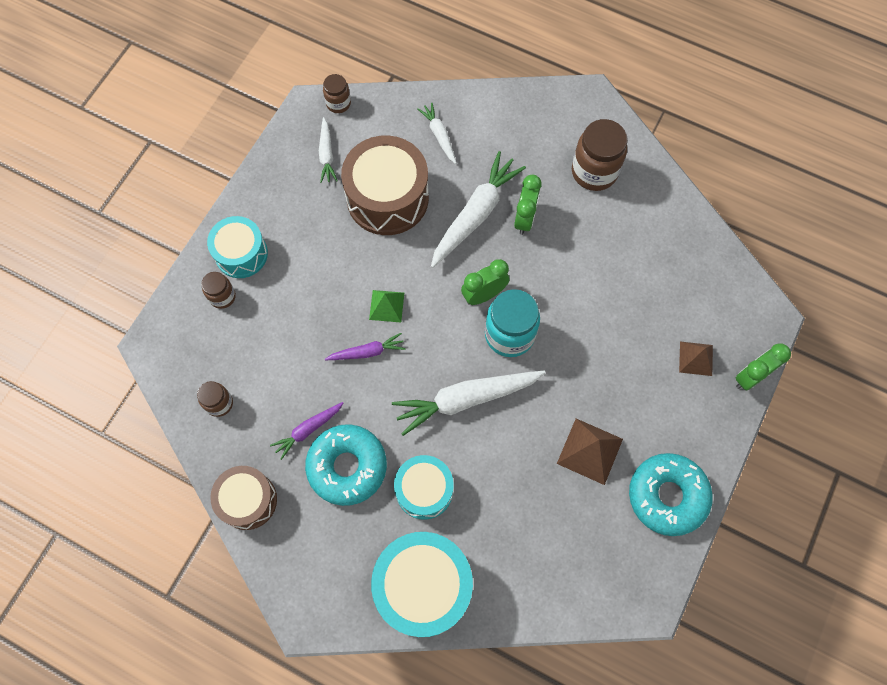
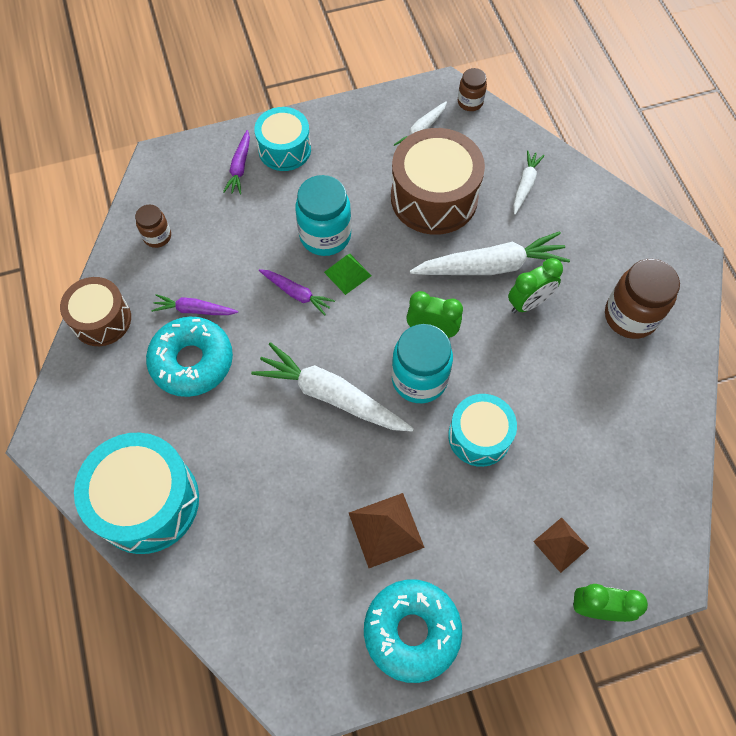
camera: 45 degrees right, 5 degrees down
brown jar [201,272,236,309] -> purple carrot [223,130,250,194]
turquoise drum [394,455,454,520] -> turquoise drum moved to [448,394,517,467]
none -> turquoise jar [295,175,351,256]

